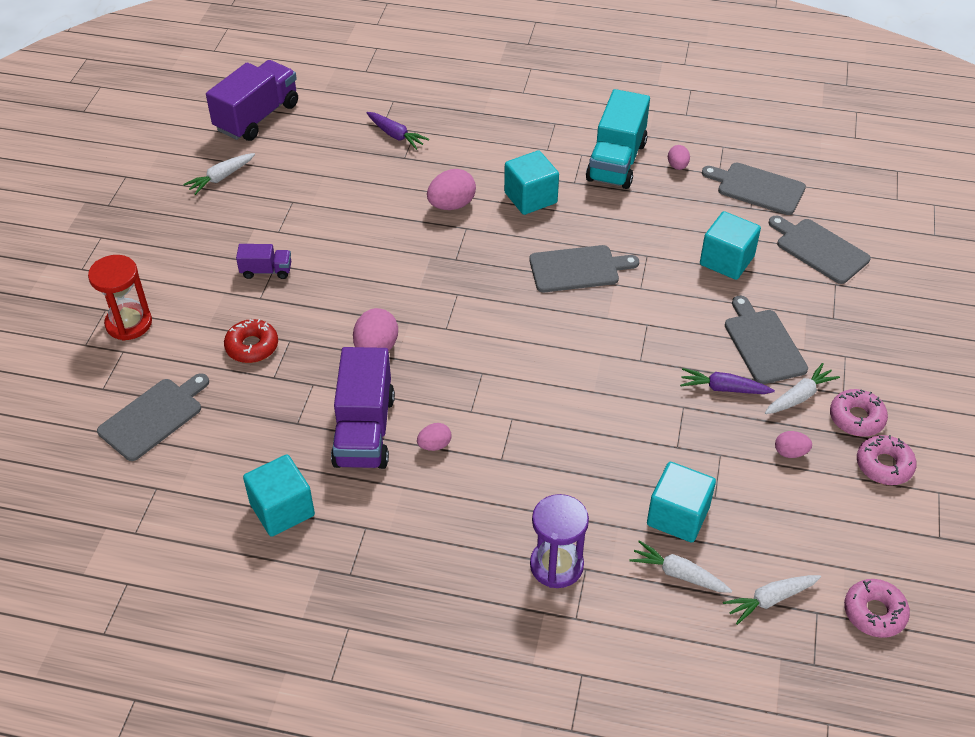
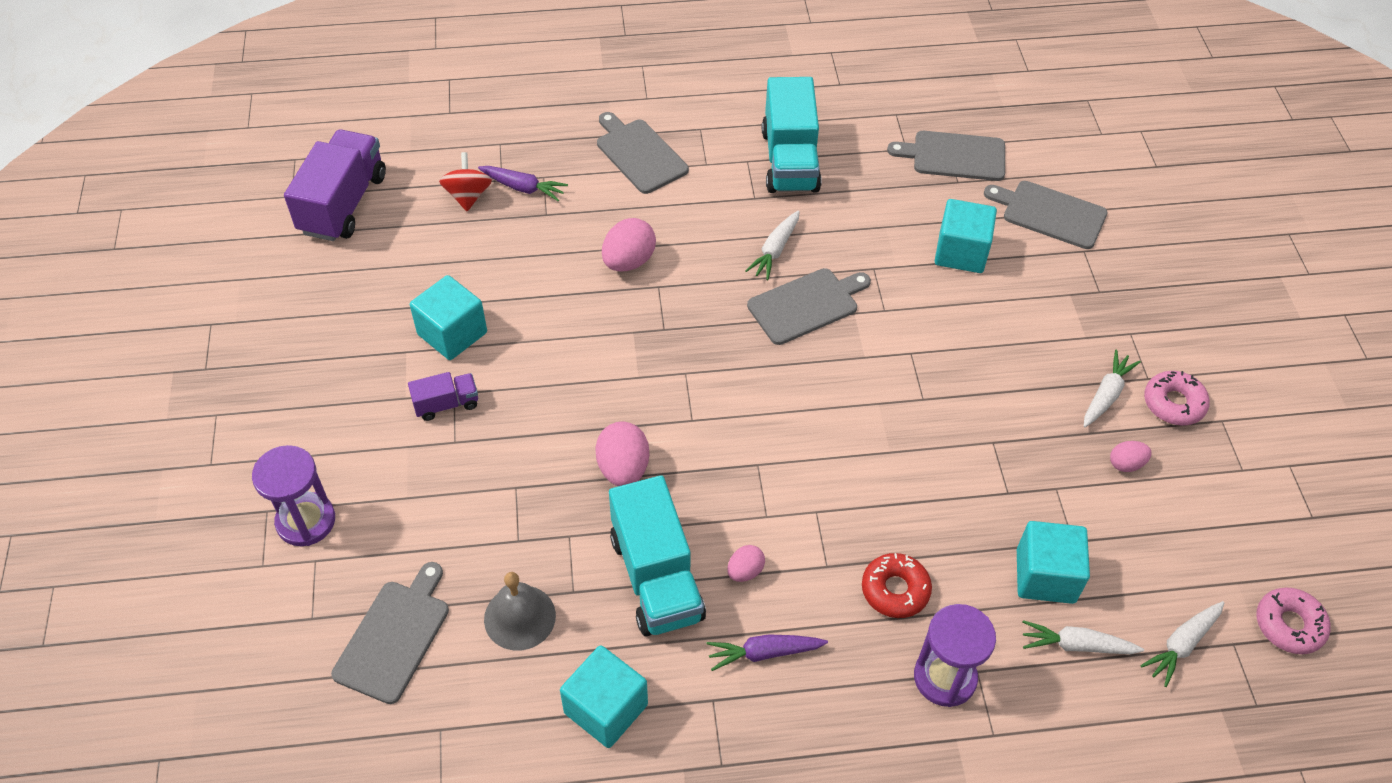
camera: 20 degrees left, 5 degrees up
red hourglass [88,255,152,340] -> purple hourglass [252,445,335,546]
white carrot [183,153,255,195] -> white carrot moved to [745,210,800,280]
red donut [224,319,278,363] -> red donut moved to [862,553,932,618]
purple truck [331,347,395,469] -> turquoise truck [609,475,706,636]
turquoise cube [504,150,559,215] -> turquoise cube moved to [410,275,487,360]
pink egg [668,145,690,170] -> none
purple carrot [680,368,775,394] -> purple carrot moved to [707,634,828,671]
grey cutting board [725,296,808,384] -> grey cutting board moved to [597,112,689,194]
pink donut [857,435,917,485] -> none
none -> red spinning top [439,152,492,211]
none -> grey bell [484,572,556,651]

